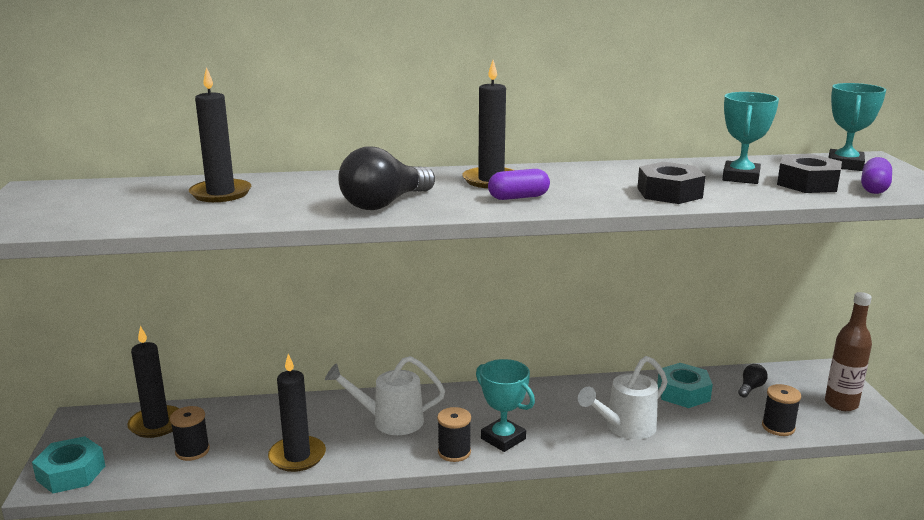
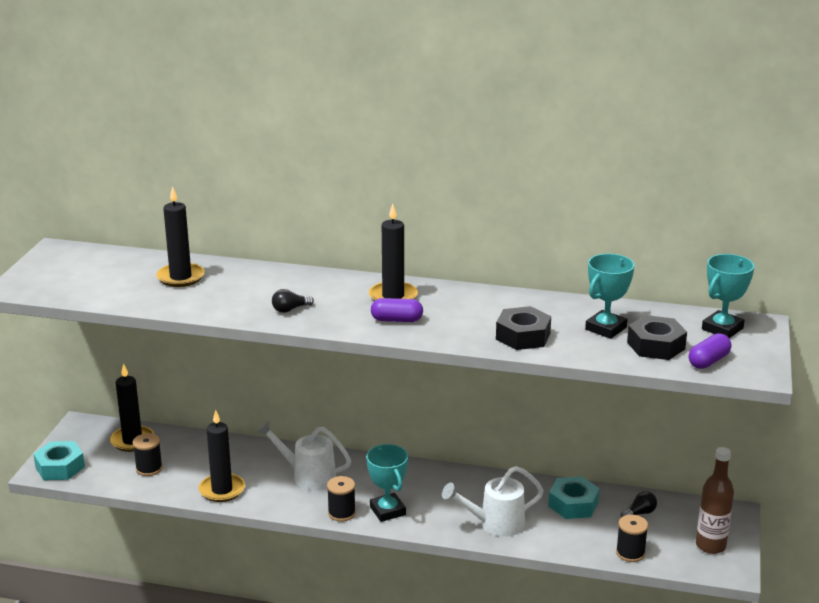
camera: 20 degrees right, 5 degrees up
black light bulb [338,147,435,210] -> black light bulb [272,289,314,313], size x0.48

